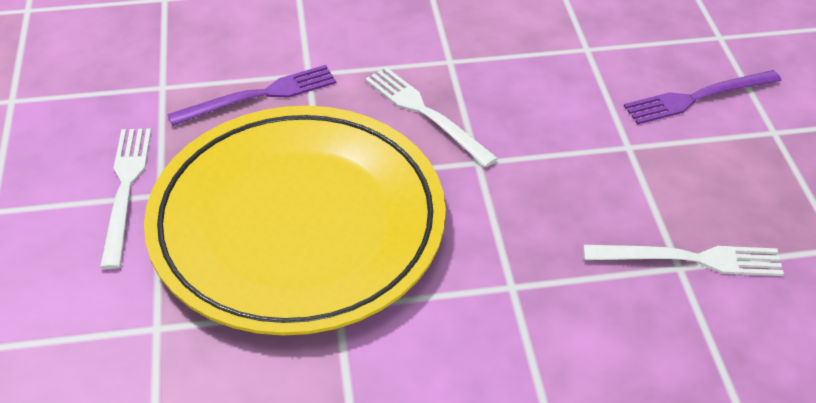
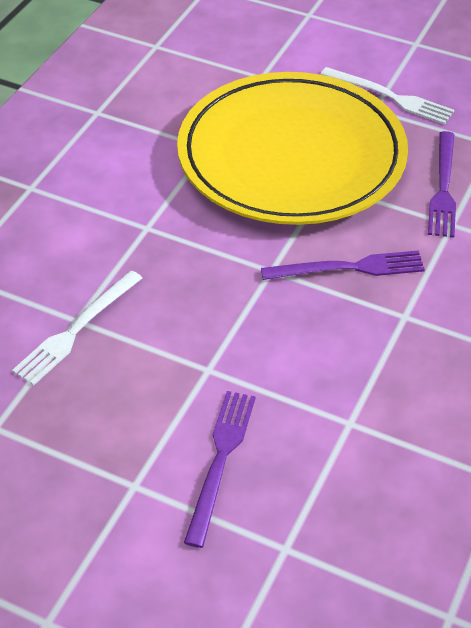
camera: 125 degrees right, 0 degrees up
white fork [365,67,498,167] -> purple fork [261,250,425,280]

